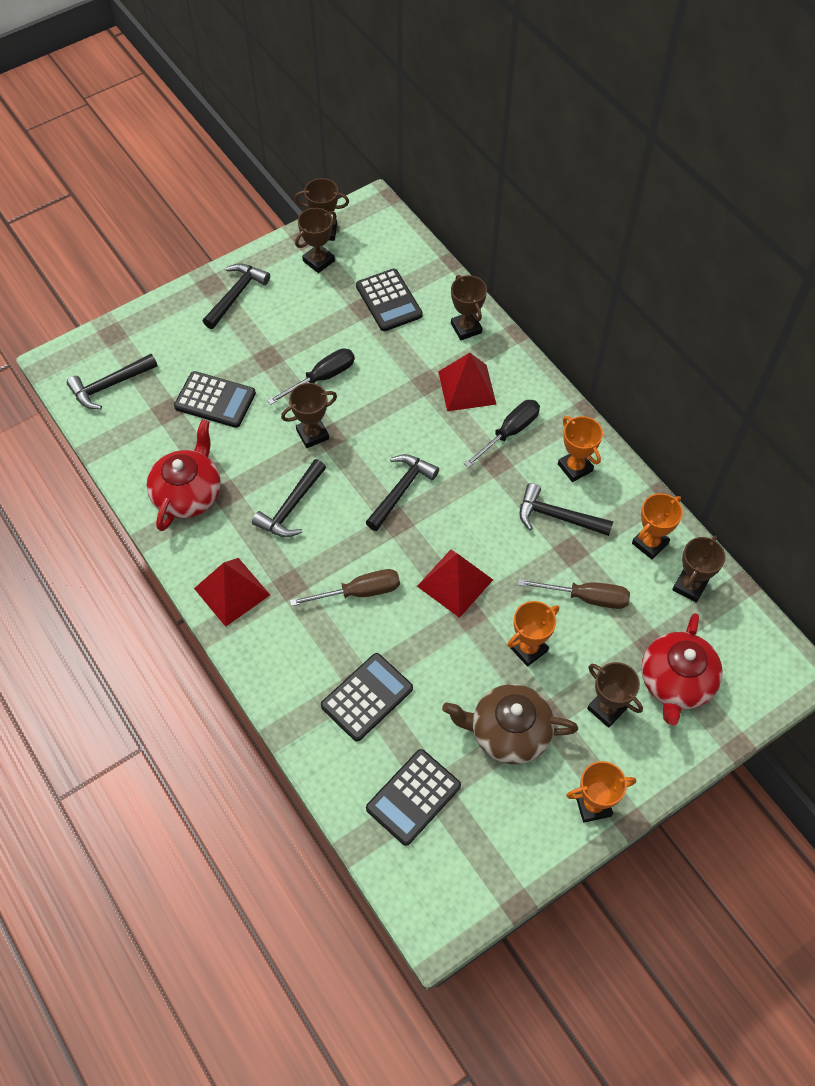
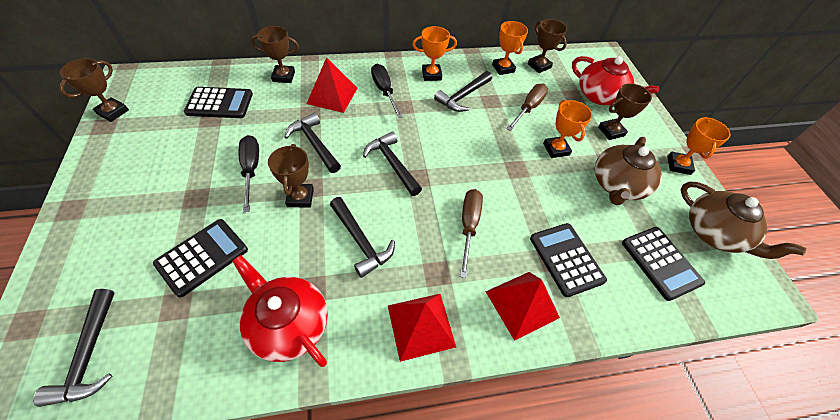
camera: 70 degrees left, 5 degrees down
black hammer [203,263,270,329] -> black hammer moved to [284,113,341,173]
brown trophy [295,208,337,273] -> none
red pyramid [417,550,493,618] -> red pyramid moved to [486,272,560,341]
none -> brown teapot [681,182,806,259]

